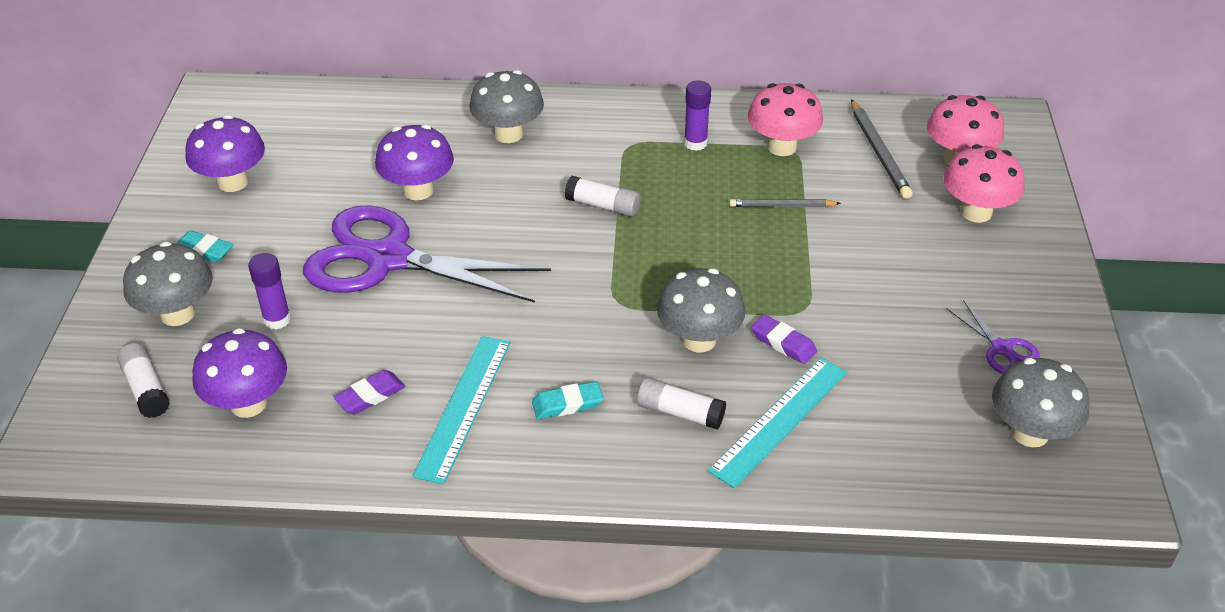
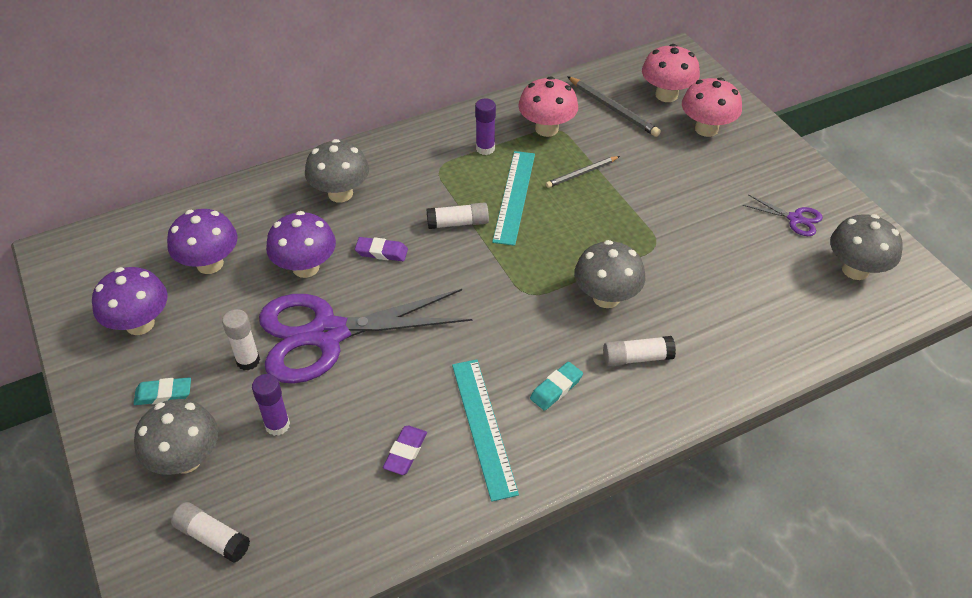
camera: 30 degrees left, 5 degrees up
purple mushroom [192,328,287,418] -> purple mushroom moved to [167,209,238,274]
turquoise ruler [708,357,847,488] -> turquoise ruler moved to [492,151,535,246]
purple eraser [751,314,817,364] -> purple eraser moved to [355,237,408,261]
none -> white glue stick [222,309,260,371]

